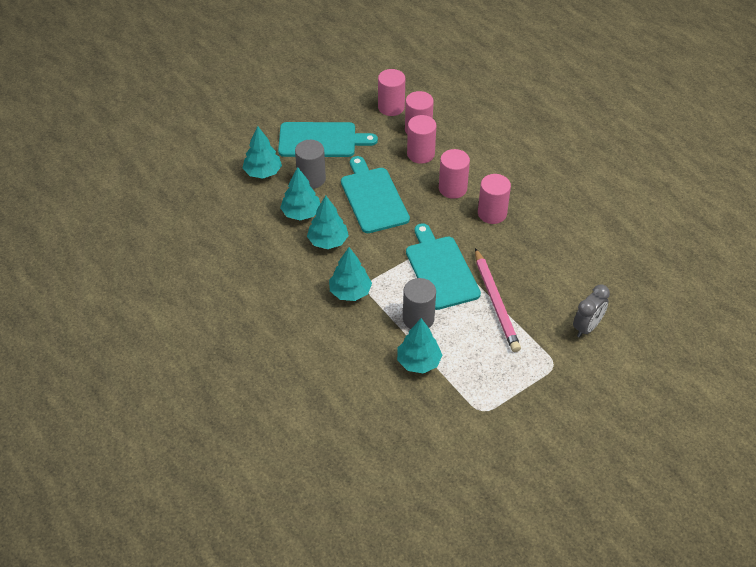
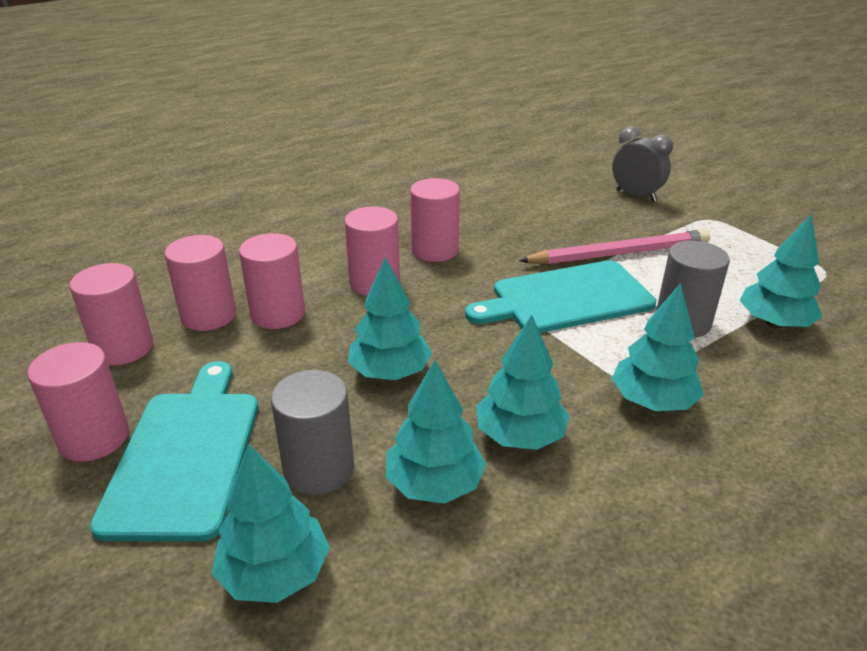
camera: 90 degrees left, 15 degrees down
turquoise cutting board [341,156,410,233] -> turquoise tree [348,257,432,380]
none -> pink cylinder [27,342,129,462]

